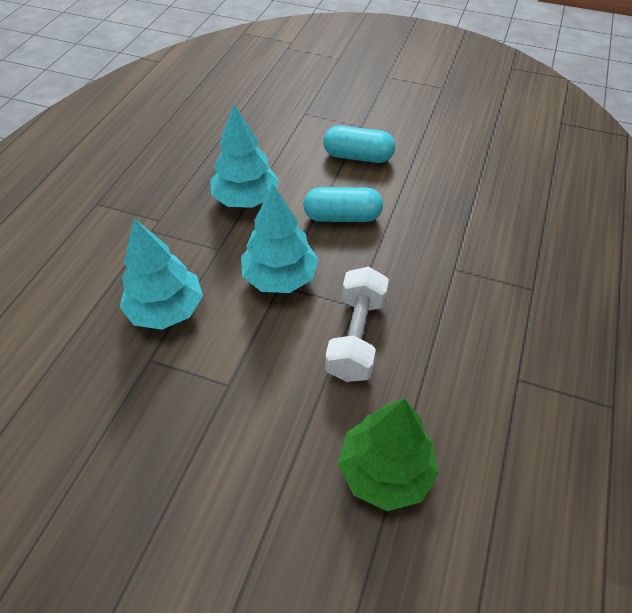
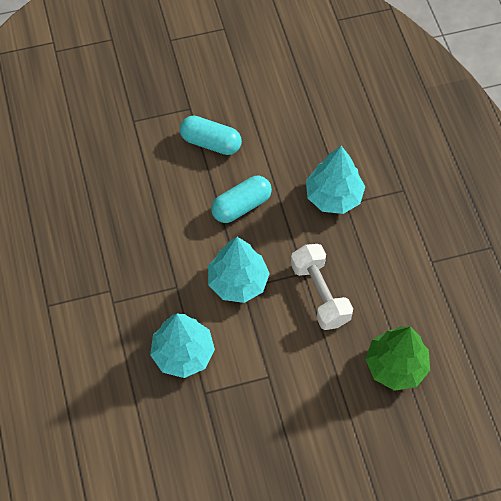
camera: 35 degrees left, 10 degrees up
turquoise tree [210,103,279,208] -> turquoise tree moved to [306,146,365,214]
turquoise capsule [323,126,395,163] -> turquoise capsule turned 45 degrees clockwise [180,116,242,155]

